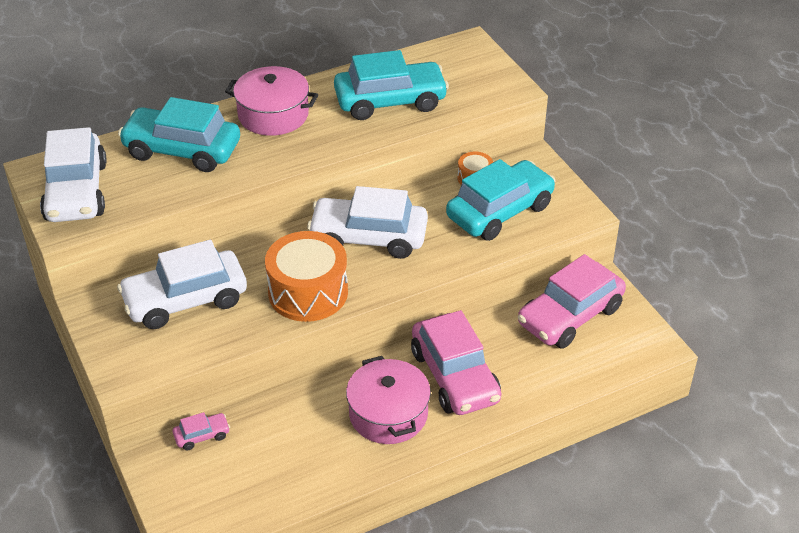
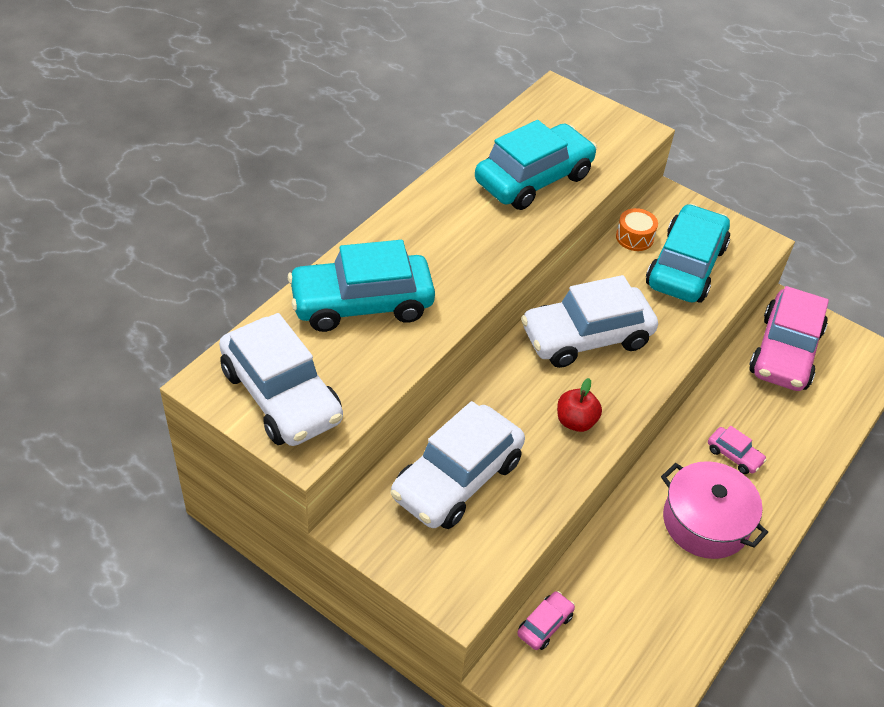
camera: 30 degrees left, 5 degrees up
pink pot [225,66,318,136] -> none
orange drum [265,231,348,322] -> red apple [557,378,602,432]
pink car [411,310,501,415] -> pink car [708,426,767,474], size x0.44

